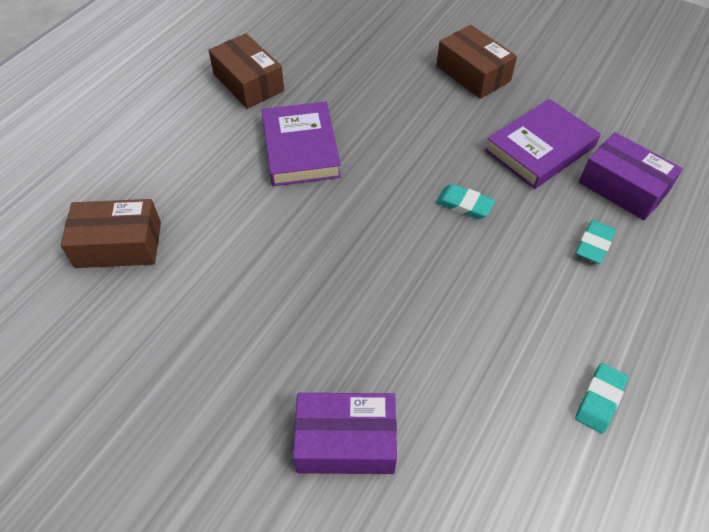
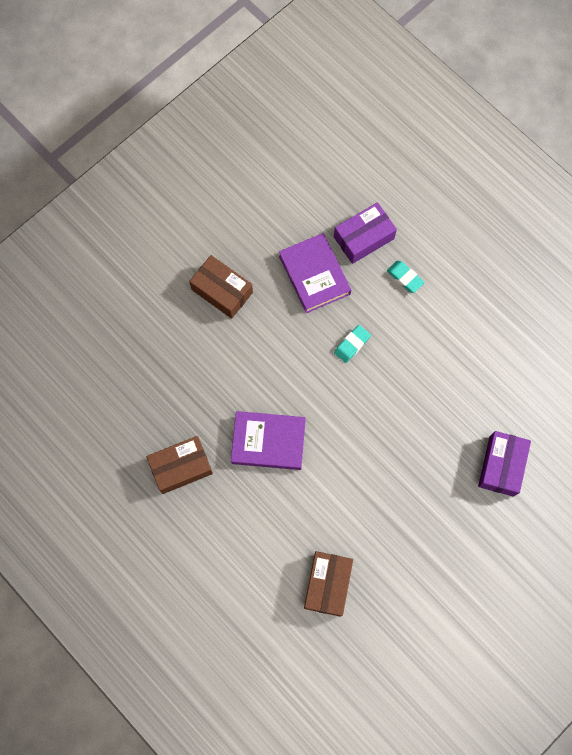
camera: 75 degrees left, 20 degrees up
brown box [436,25,517,99] -> brown box turned 60 degrees clockwise [189,255,253,319]
turquoise eraser [575,363,628,434] -> none

